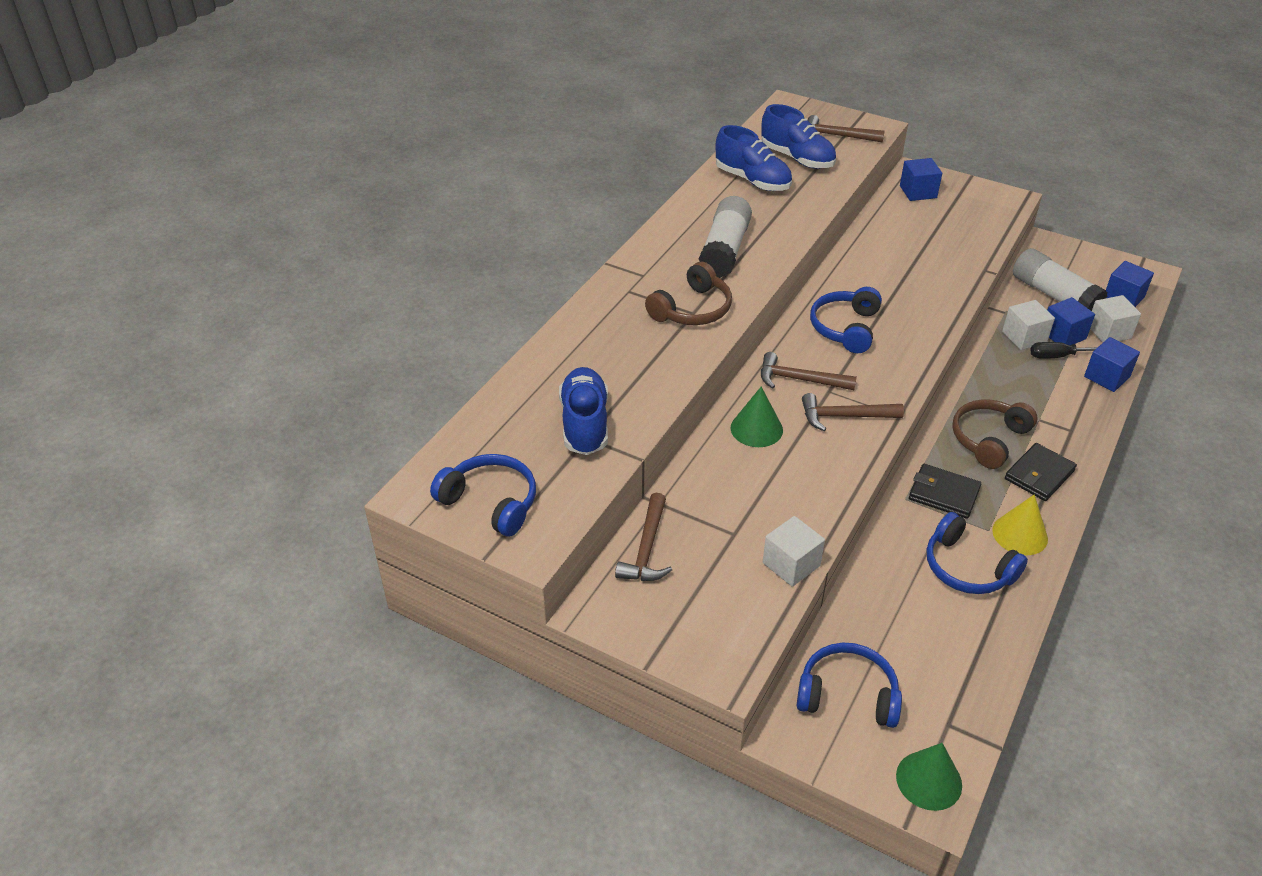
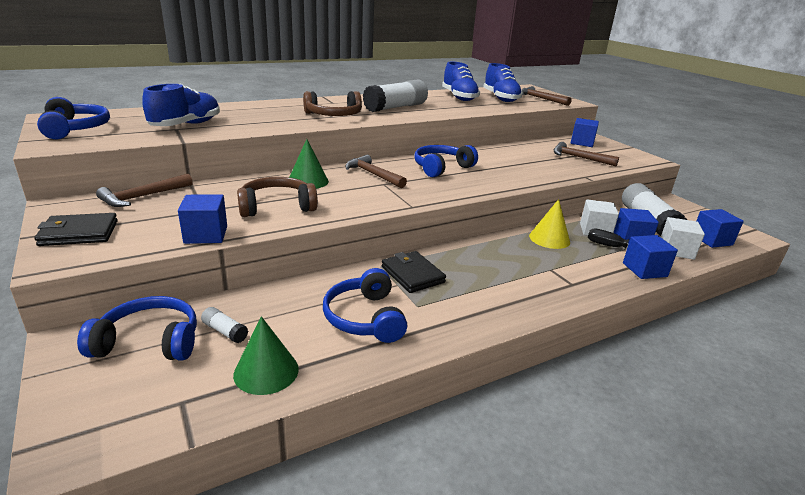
camera: 30 degrees right, 15 degrees down
white cube [763,516,825,587] -> blue cube [178,194,227,244]
blue headphones [796,643,902,728] -> blue headphones turned 45 degrees counterclockwise [77,296,197,361]
brown hammer [802,393,904,431] -> brown hammer moved to [553,142,619,166]
green cone [896,743,962,811] -> green cone moved to [233,316,299,395]
brown headphones [952,399,1037,469] -> brown headphones moved to [237,177,318,217]
yellow cone [992,495,1048,555] -> yellow cone moved to [529,199,570,249]
black wallet [1005,443,1077,501] -> black wallet moved to [34,213,118,246]
none -> white glue stick [201,307,248,343]

